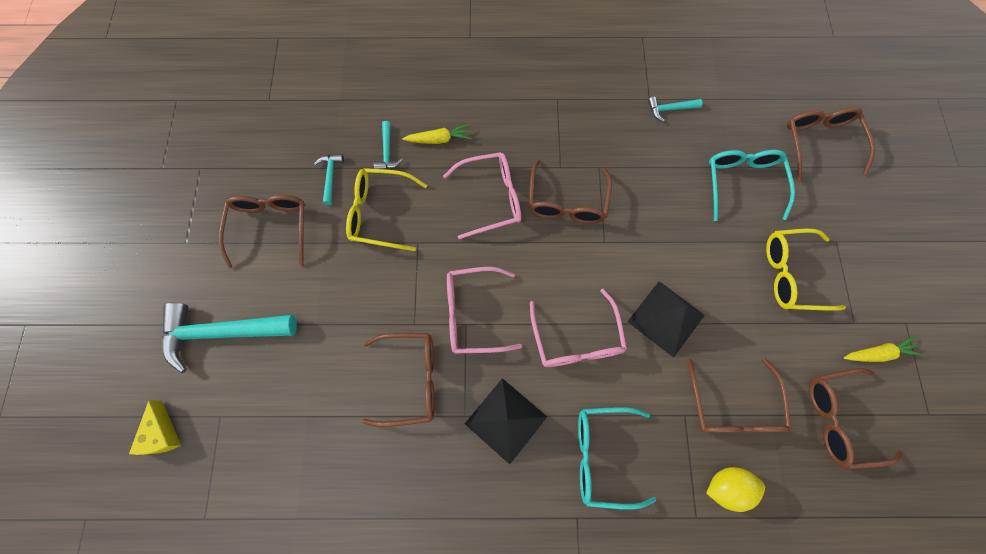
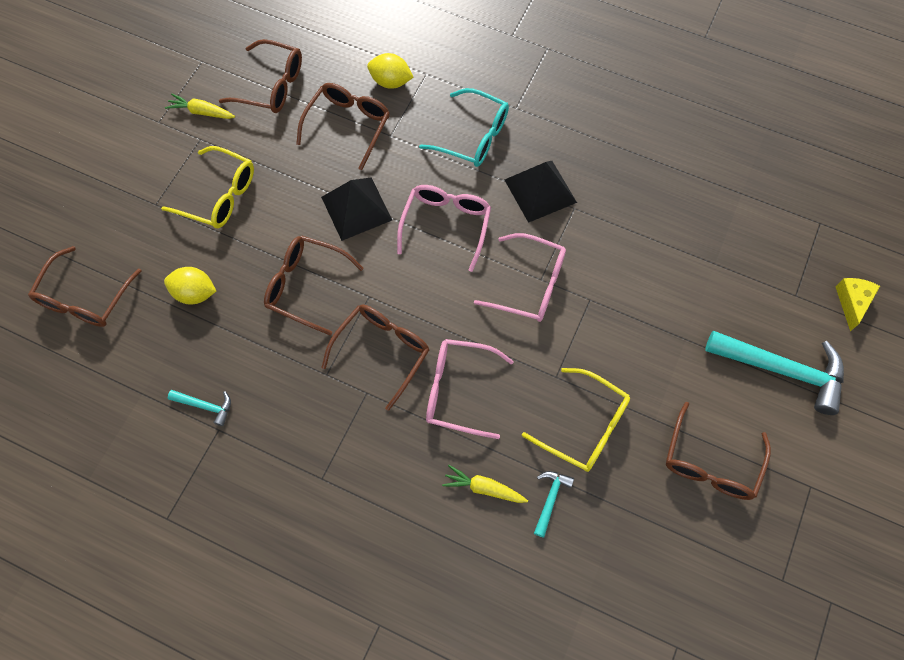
camera: 155 degrees left, 5 degrees down
turquoise hammer [314,154,344,205] -> none
brown glasses [362,333,435,427] -> brown glasses moved to [264,236,364,335]
turquoise glasses [709,150,795,221] -> yellow lemon [164,267,216,305]

